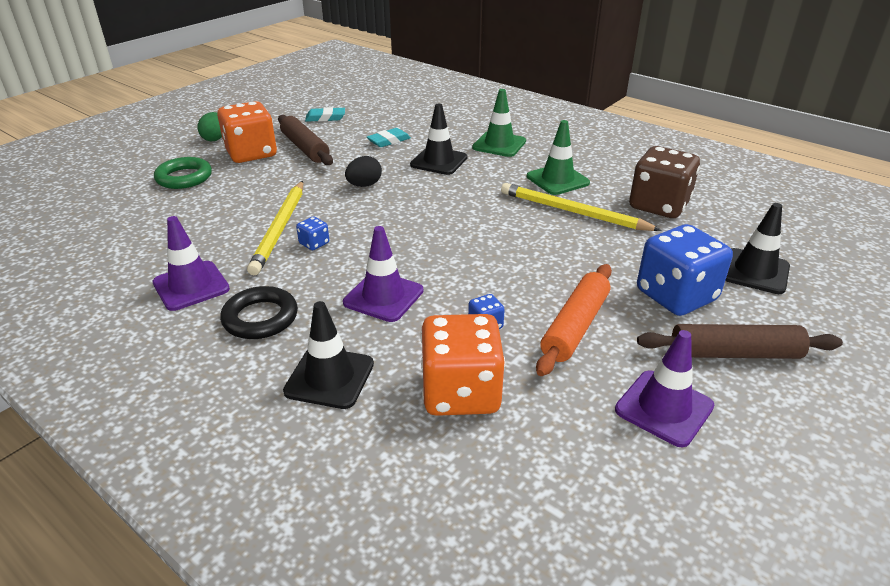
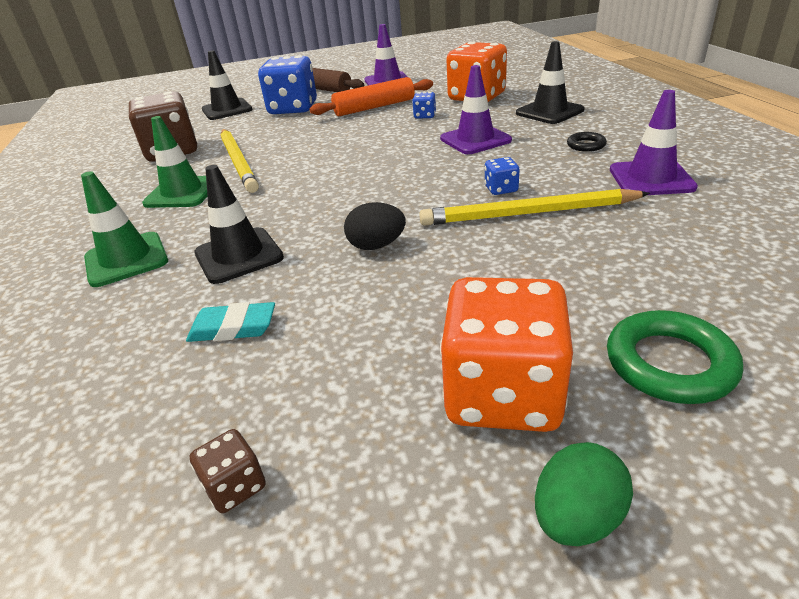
camera: 140 degrees left, 0 degrees up
black ring [220,286,298,339] -> black ring [567,132,607,152], size x0.56
yellow pencil [247,181,303,275] -> yellow pencil turned 135 degrees counterclockwise [419,189,650,226]
brown rolling pin [278,115,333,165] -> none
turquoise eraser [305,107,345,122] -> brown dice [190,429,266,513]

